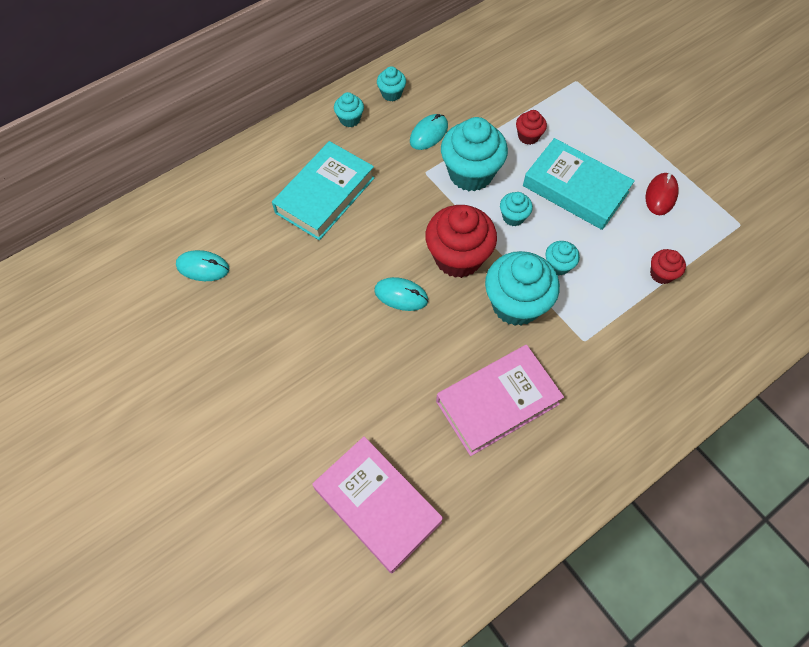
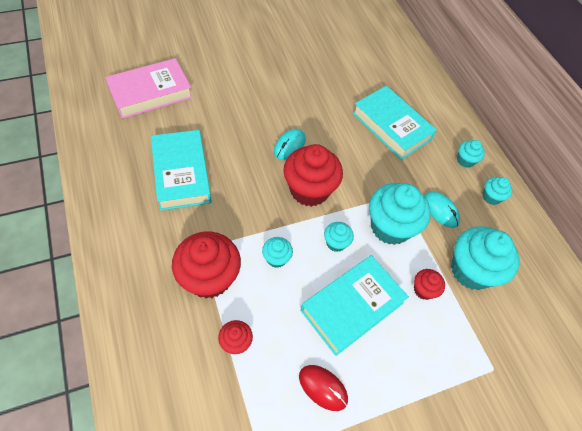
camera: 100 degrees right, 5 degrees down
turquoise mouse [176,250,229,281] -> none
pink book [436,345,564,456] -> turquoise book [151,130,212,211]
turquoise cupcake [485,251,560,326] -> turquoise cupcake moved to [451,226,520,290]
none -> red cupcake [172,232,241,299]

